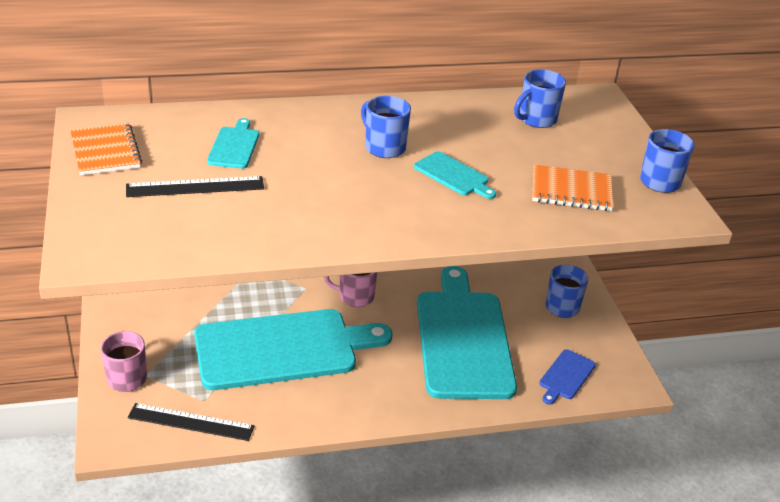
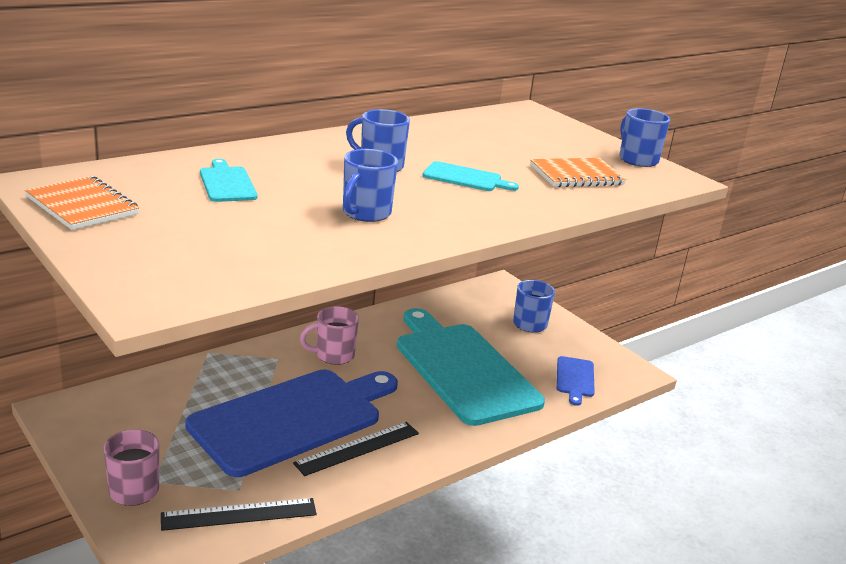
camera: 25 degrees left, 10 degrees down
black ruler [126,176,264,197] -> black ruler moved to [293,422,419,476]
turquoise cutting board [194,309,392,390] -> blue cutting board [186,370,398,477]
blue mug [514,69,566,128] -> blue mug moved to [343,149,398,222]

